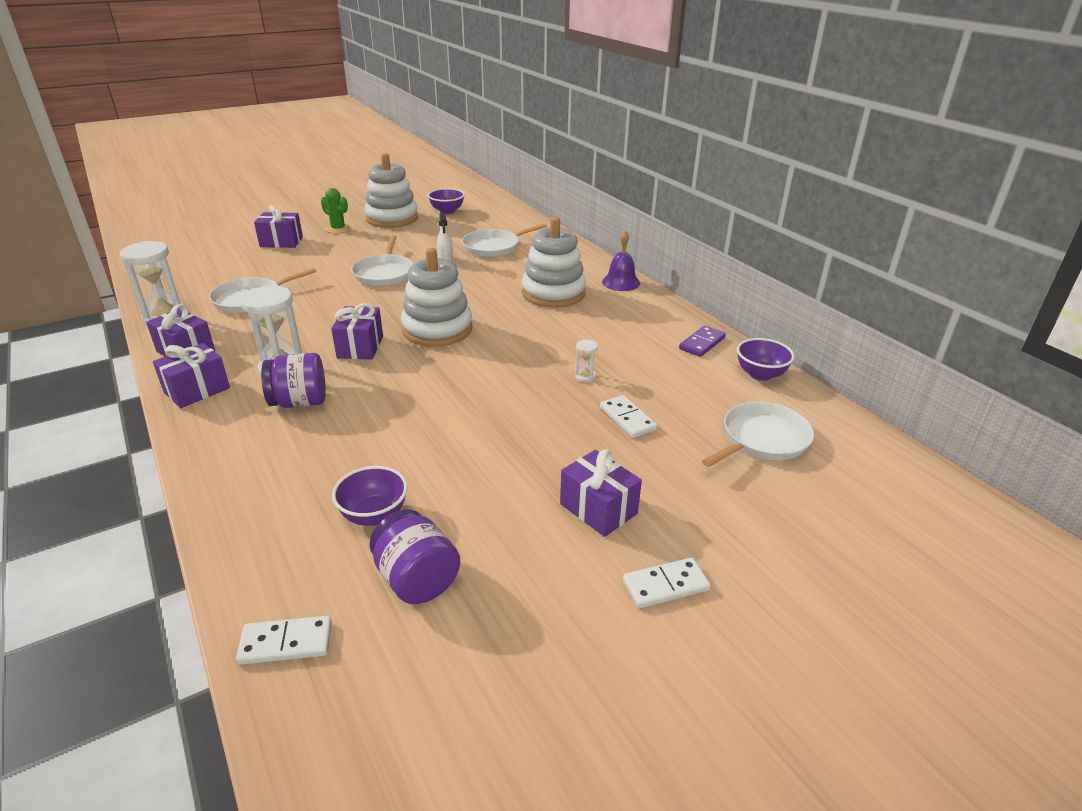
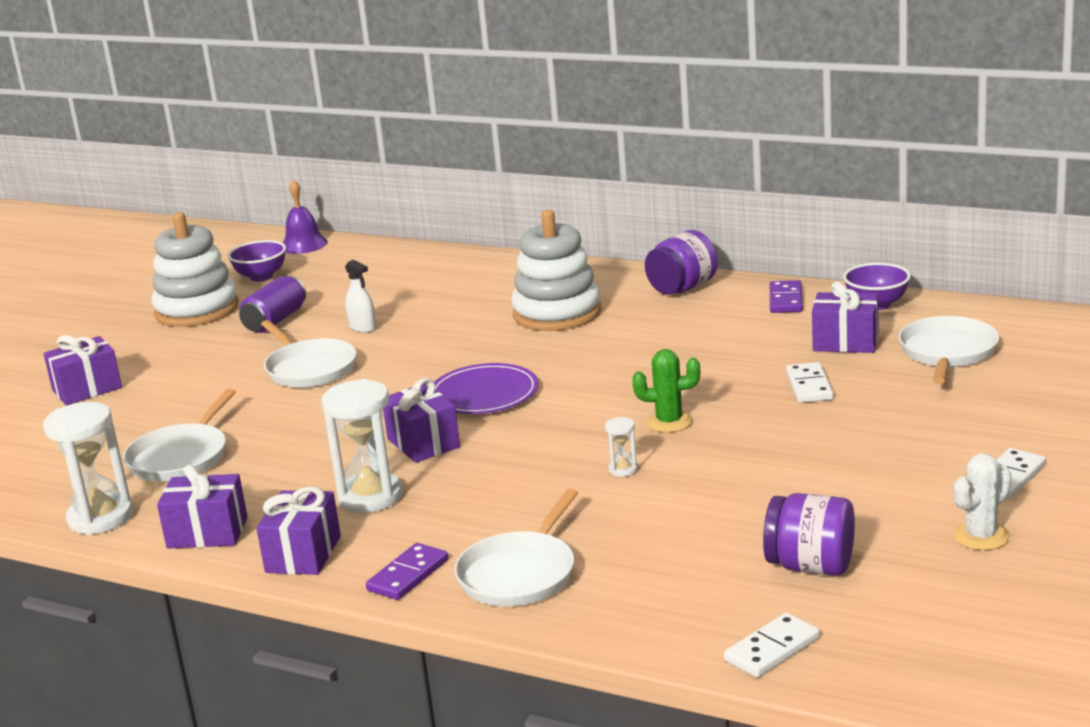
camera: 30 degrees left, 10 degrees down
purple jar [261,353,326,408] -> purple jar moved to [645,230,718,295]
green cactus [321,188,351,234] -> green cactus moved to [632,349,700,432]
purple bowl [332,466,408,526] -> none
white stacking toy [401,248,472,347] -> purple plate [434,363,539,414]
white pan [462,223,547,257] -> white pan moved to [454,489,578,607]
purple gift [560,449,642,537] -> purple gift moved to [812,281,878,353]
white hourglass [575,340,598,382] -> white hourglass moved to [605,417,638,477]
white domino [600,395,657,438] -> white domino turned 60 degrees clockwise [786,362,834,403]
purple bell [602,230,640,291] -> purple bell moved to [283,180,328,254]
none -> purple can [239,276,306,333]
none -> purple domino [366,543,448,600]
none -> white cactus [953,453,1012,550]

